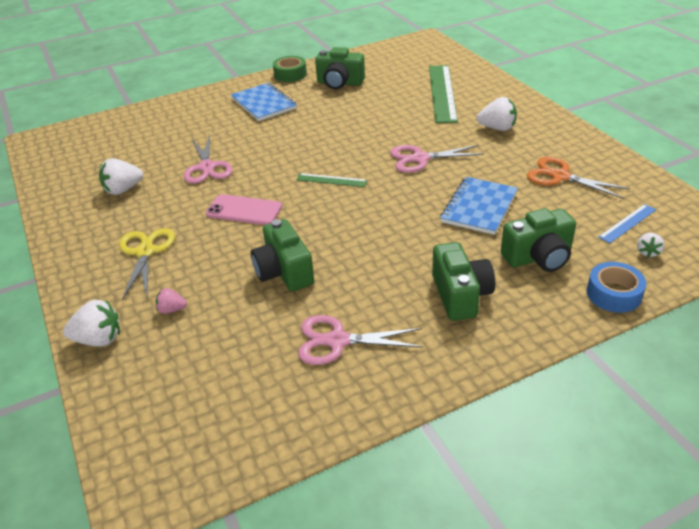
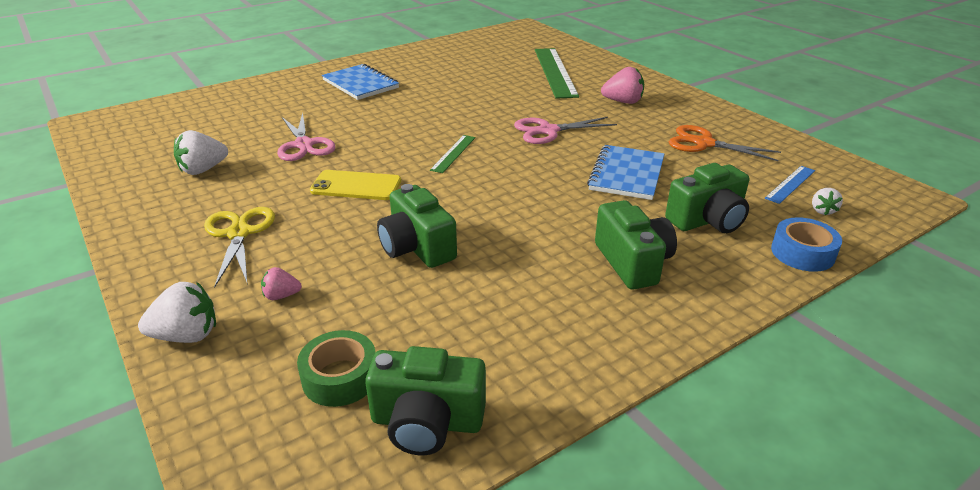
camera: 10 degrees left, 5 degrees down
pink phone [206,194,282,225] -> yellow phone [310,170,401,200]
green tape [273,56,307,82] -> green tape moved to [297,330,376,407]
green ruler [296,173,367,187] -> green ruler turned 75 degrees counterclockwise [430,135,475,173]
pink scissors [298,315,424,365] -> none
green camera [315,47,365,89] -> green camera moved to [365,346,486,455]
white strawberry [477,97,517,131] -> pink strawberry [601,67,644,104]

